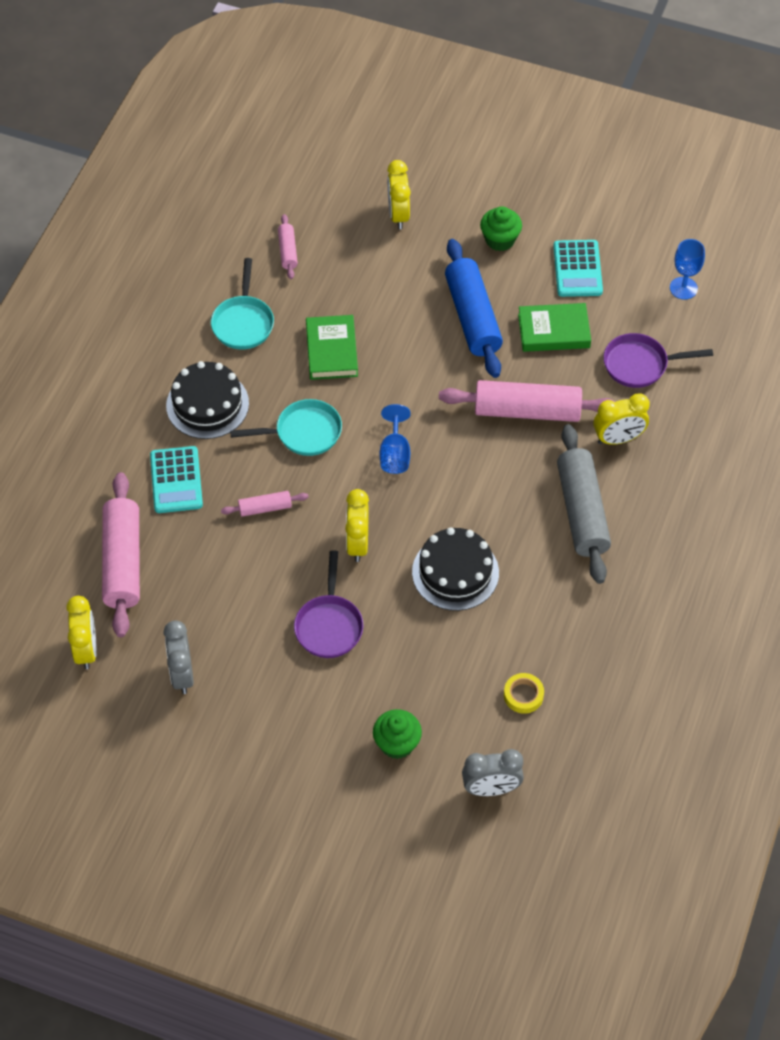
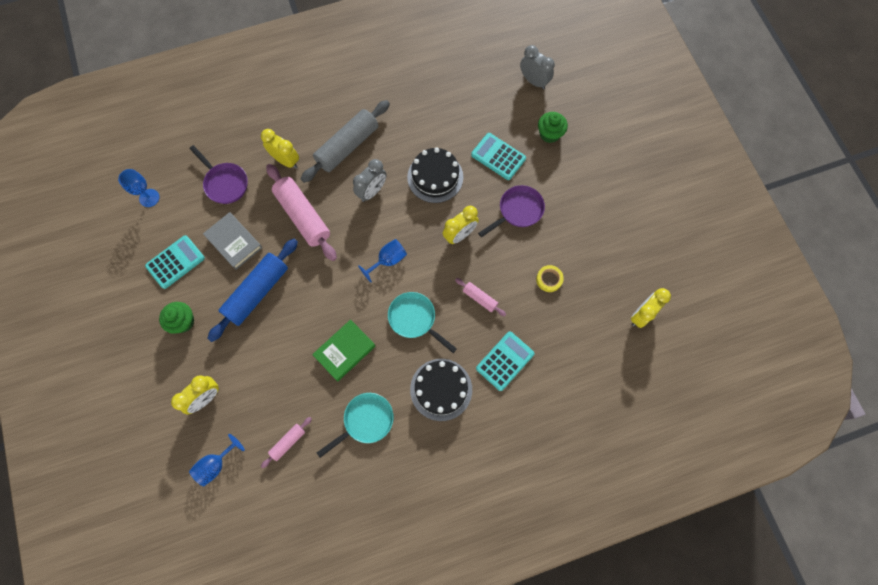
camera: 130 degrees left, 15 degrees up
pink rolling pin [102,472,140,637] -> none
grey clock [164,620,194,694] -> grey clock moved to [353,159,387,202]
yellow tape [504,673,544,714] -> yellow tape moved to [536,265,564,292]
green book [518,303,591,352] -> grey book [203,212,262,270]
none -> blue goblet [189,434,245,486]
none -> turquoise calculator [471,133,526,180]

